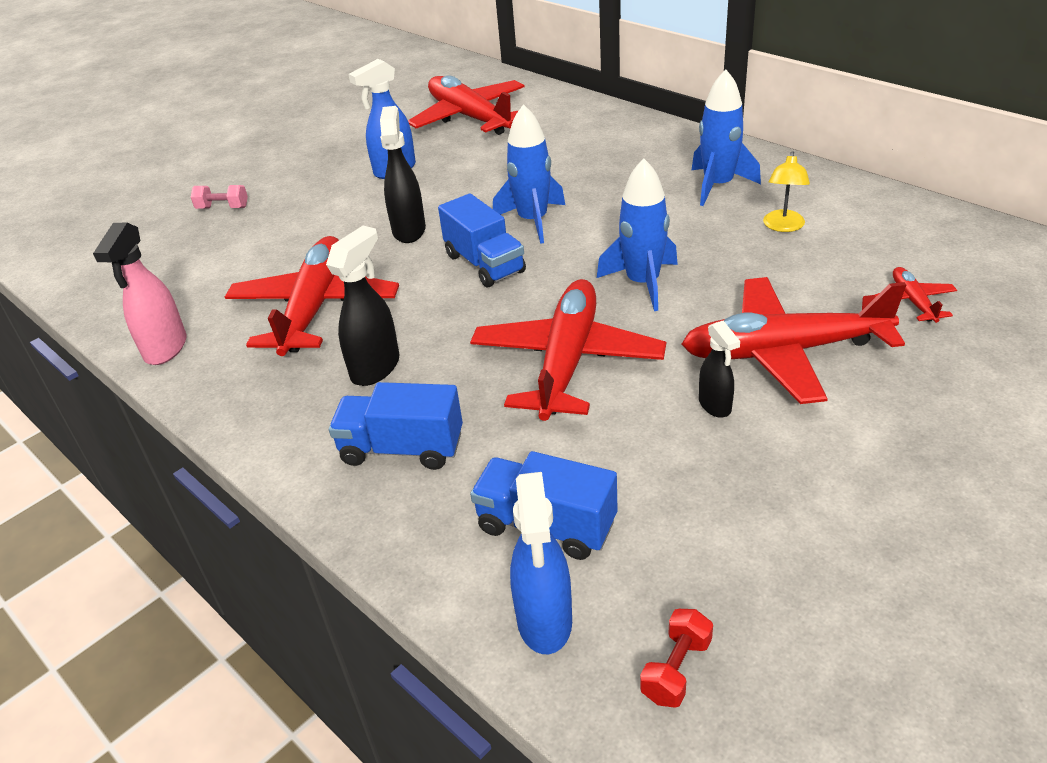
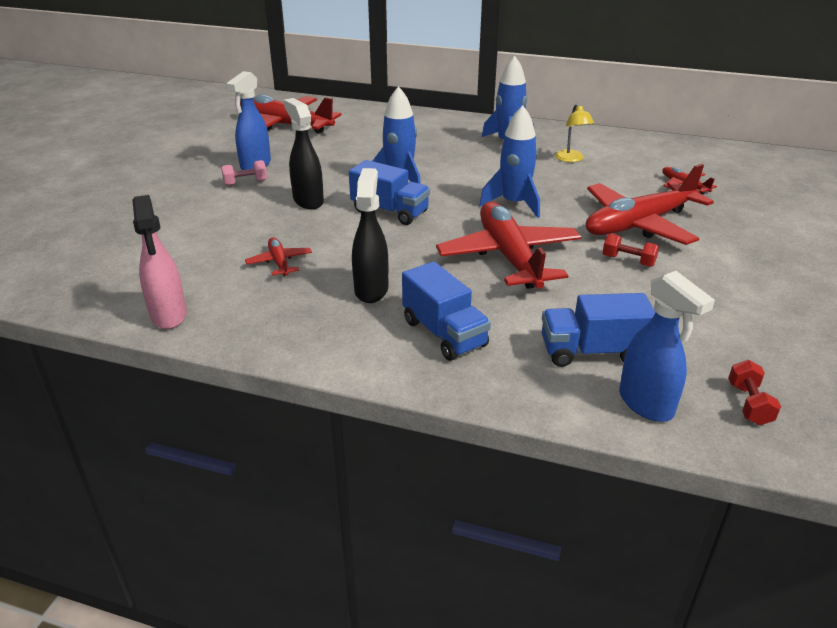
camera: 30 degrees left, 5 degrees down
pink dumbbell [191,185,248,209] -> pink dumbbell moved to [221,160,267,186]
red plane [225,236,399,356] -> red plane [245,237,312,276], size x0.45
blue truck [329,382,463,470] -> blue truck turned 105 degrees counterclockwise [402,262,491,360]
black spray bottle [699,321,740,418] -> red dumbbell [603,233,659,267]

